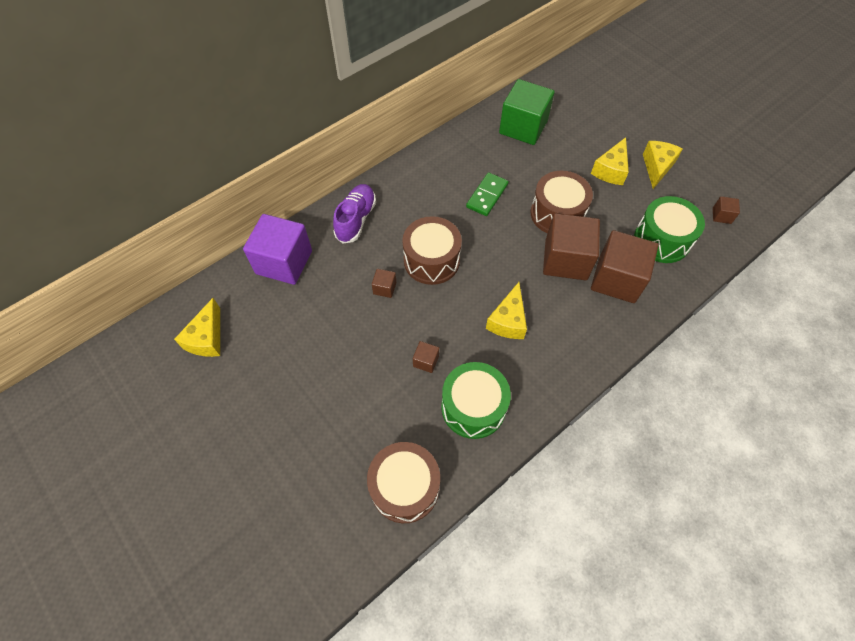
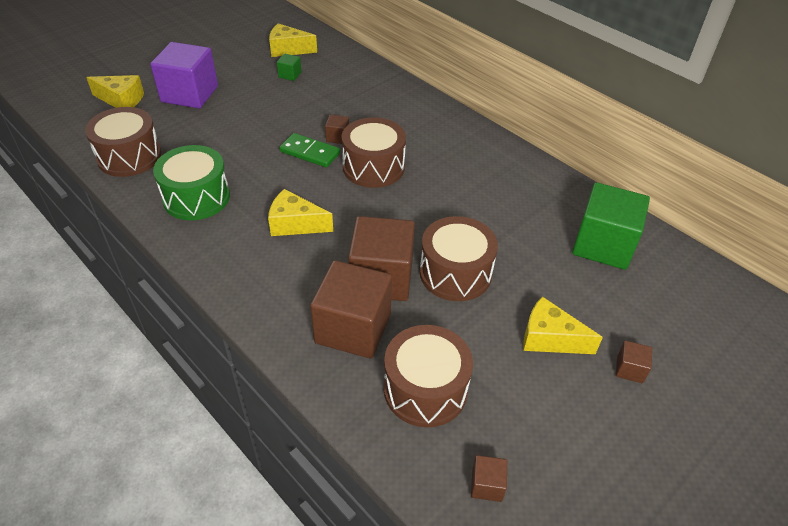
camera: 85 degrees right, 15 degrees down
purple cube [243,214,312,285] -> purple cube moved to [150,42,218,108]
purple shoe [333,184,376,244] -> none
brown cube [413,341,439,373] -> brown cube moved to [616,341,652,383]
green domino [466,172,509,216] -> green domino moved to [279,133,340,168]
green drum [634,196,705,263] -> brown drum [384,325,473,427]
yellow cheese [643,141,683,189] -> yellow cheese moved to [86,75,144,108]
none -> green cube [277,54,302,81]

